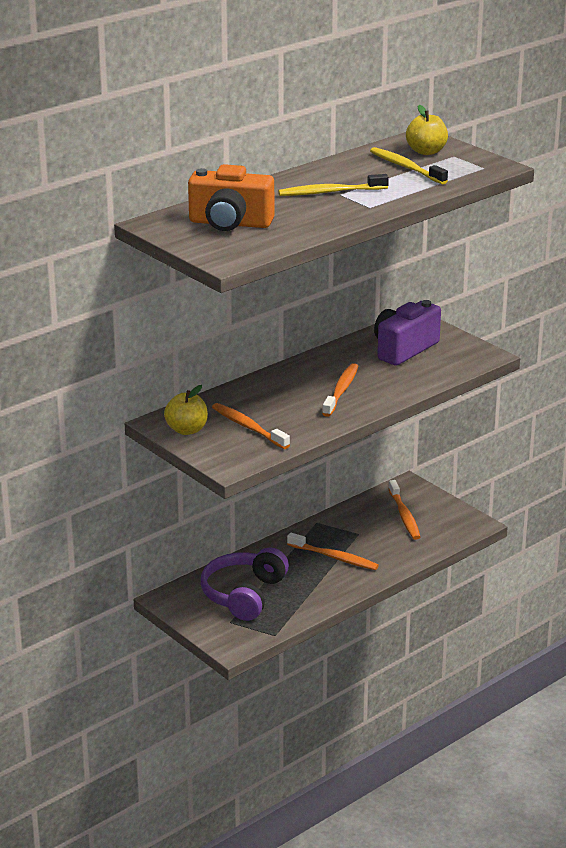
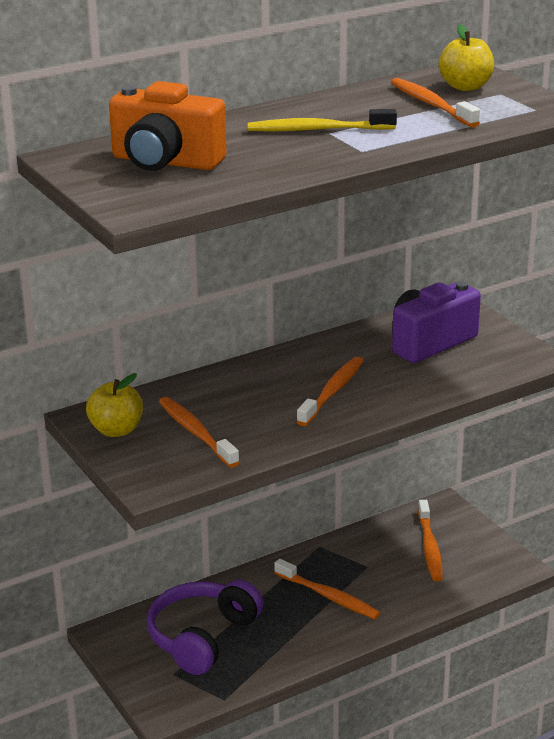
camera: 10 degrees right, 0 degrees up
yellow toothbrush [370,147,448,184] -> orange toothbrush [391,78,480,127]

